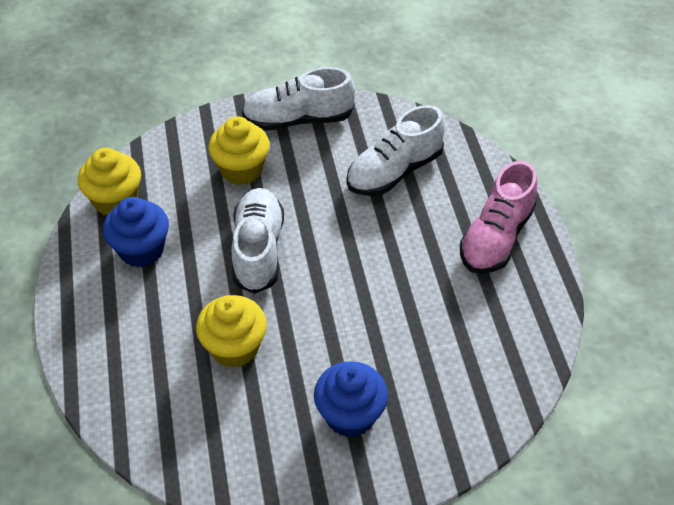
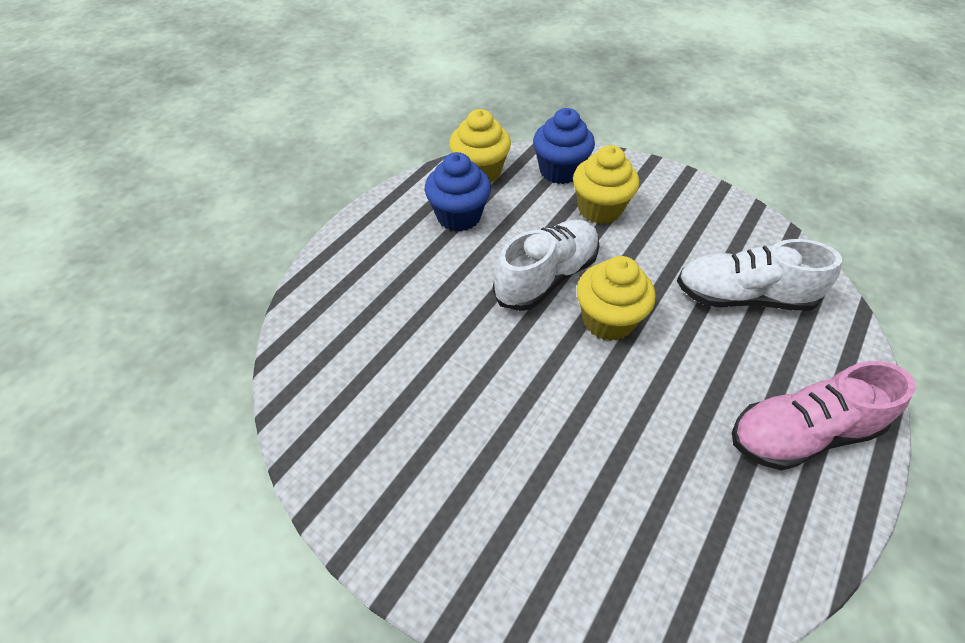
camera: 45 degrees right, 0 degrees up
yellow cupcake [196,295,267,368] -> yellow cupcake moved to [577,256,656,341]
white shoe [242,67,355,131] -> none
blue cupcake [314,361,388,438] -> blue cupcake moved to [533,108,595,184]

